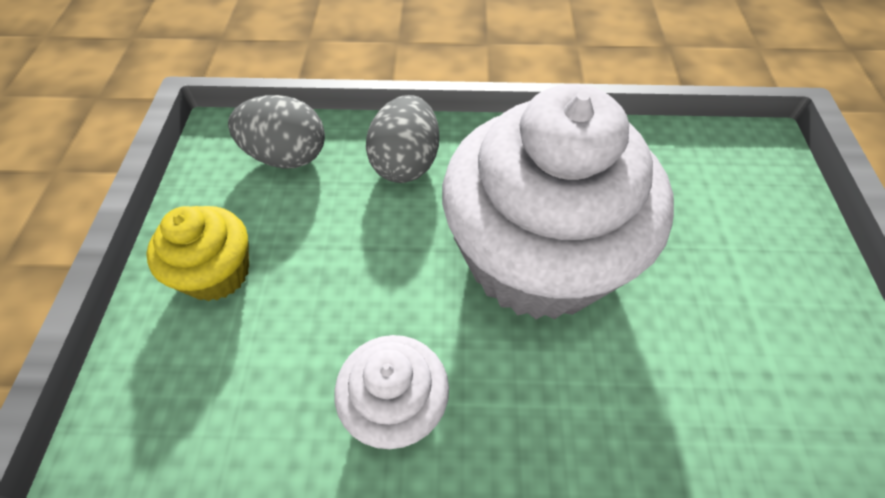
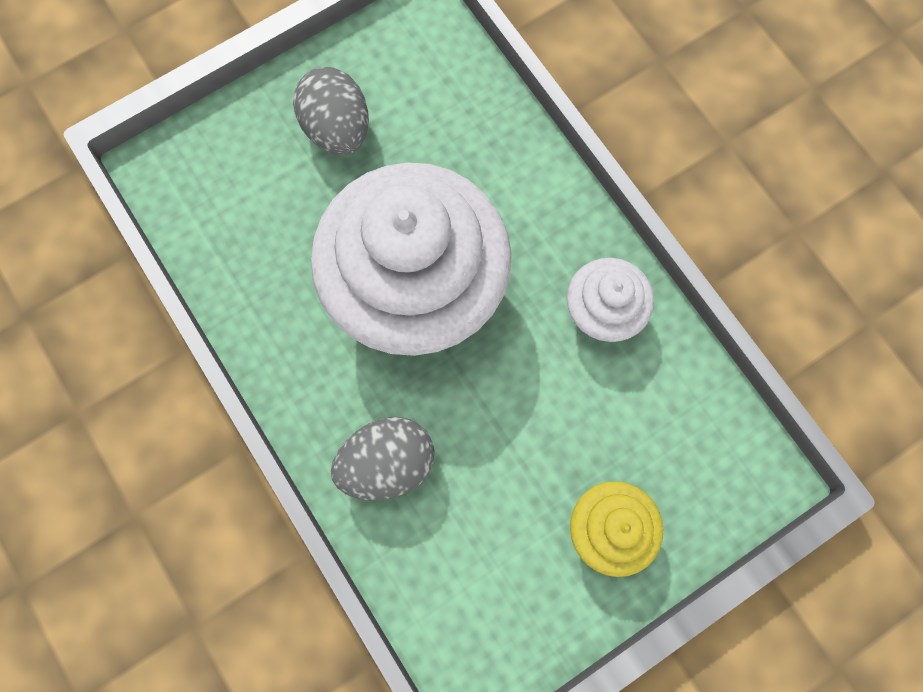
camera: 125 degrees left, 20 degrees up
grey egg [228,95,325,169] -> grey egg moved to [293,67,369,155]

